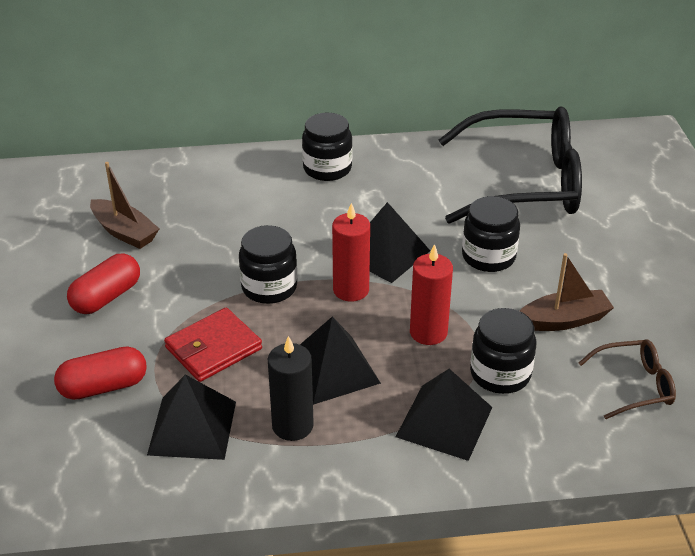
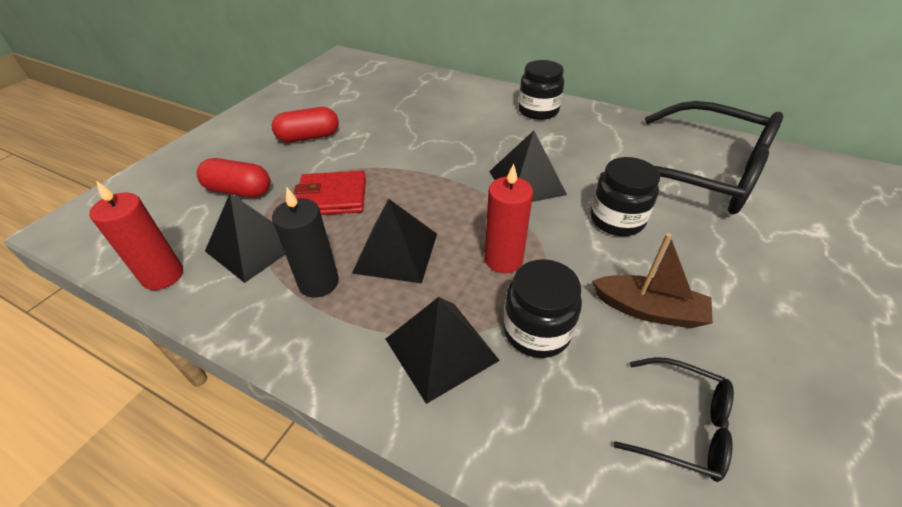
camera: 35 degrees right, 5 degrees up
brown boat [90,162,159,249] -> none
black jar [239,225,297,304] -> none
red candle [332,203,370,302] -> red candle moved to [89,180,183,290]
brown glasses [579,339,676,419] -> black glasses [613,357,734,482]

